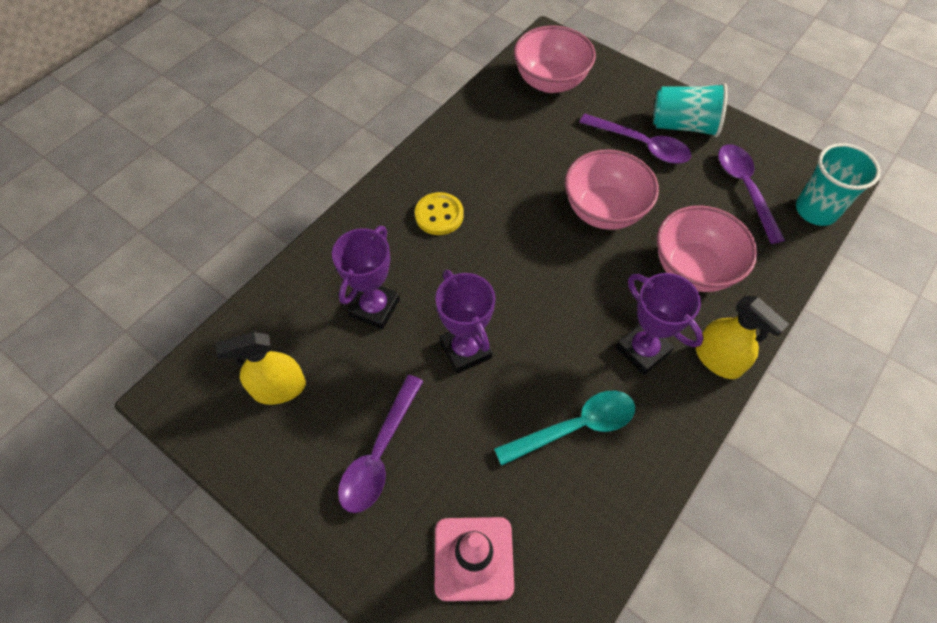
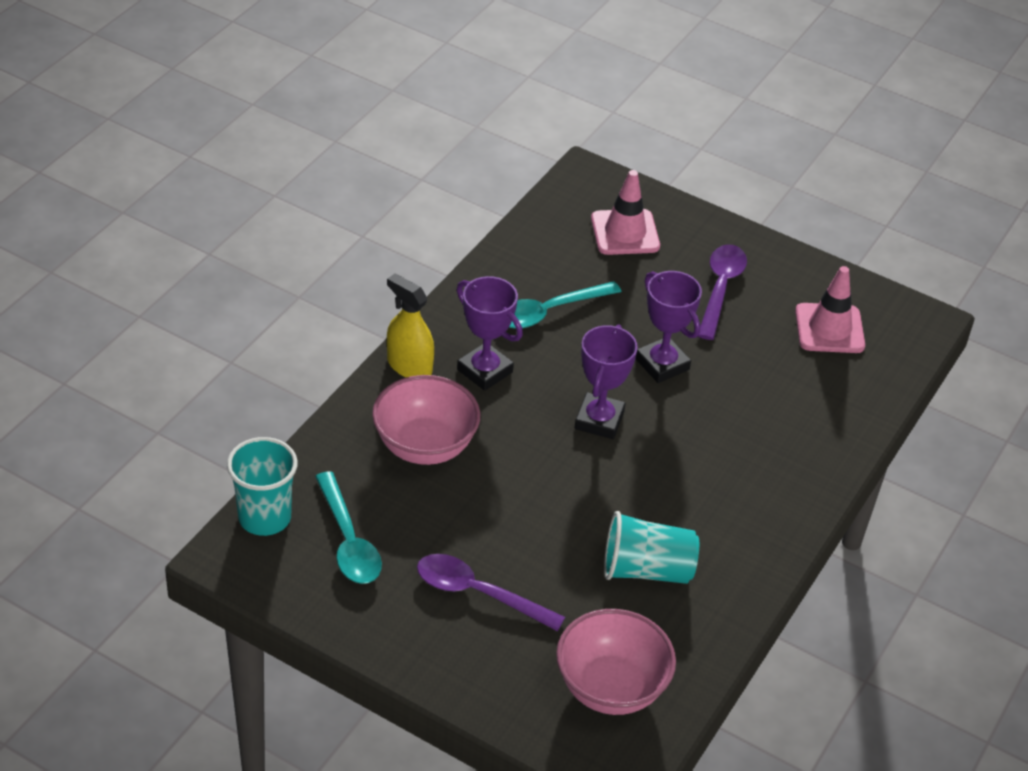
camera: 170 degrees right, 15 degrees down
yellow spray bottle [216,332,306,405] -> pink traffic cone [795,266,865,353]
purple trophy [332,226,400,329] -> purple trophy moved to [575,324,638,439]
yellow button [415,192,464,235] -> none
pink bowl [565,149,659,230] -> none
turquoise cup [653,83,728,137] -> turquoise cup moved to [604,511,699,584]
purple spoon [718,144,785,244] -> turquoise spoon [315,471,382,584]

